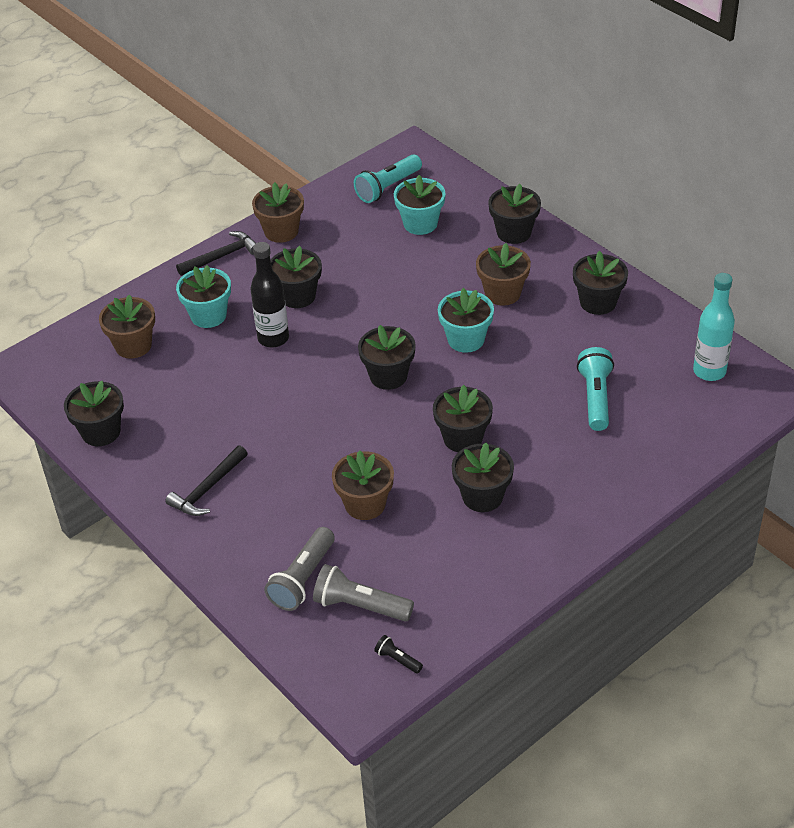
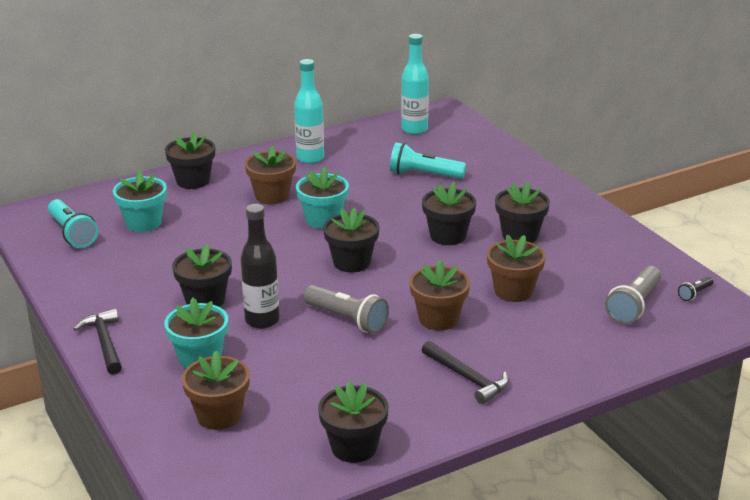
camera: 80 degrees left, 15 degrees down
brown flower pot [252,182,304,243] -> brown flower pot moved to [409,259,470,331]
grey flashlight [264,527,335,611] -> grey flashlight moved to [304,285,389,334]
black flower pot [573,251,628,315] -> turquoise bottle [294,59,324,164]

